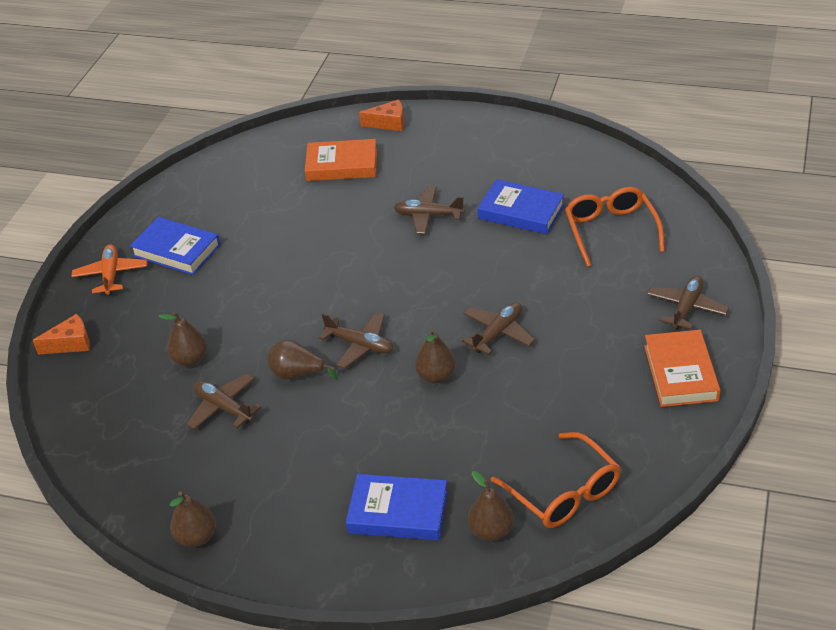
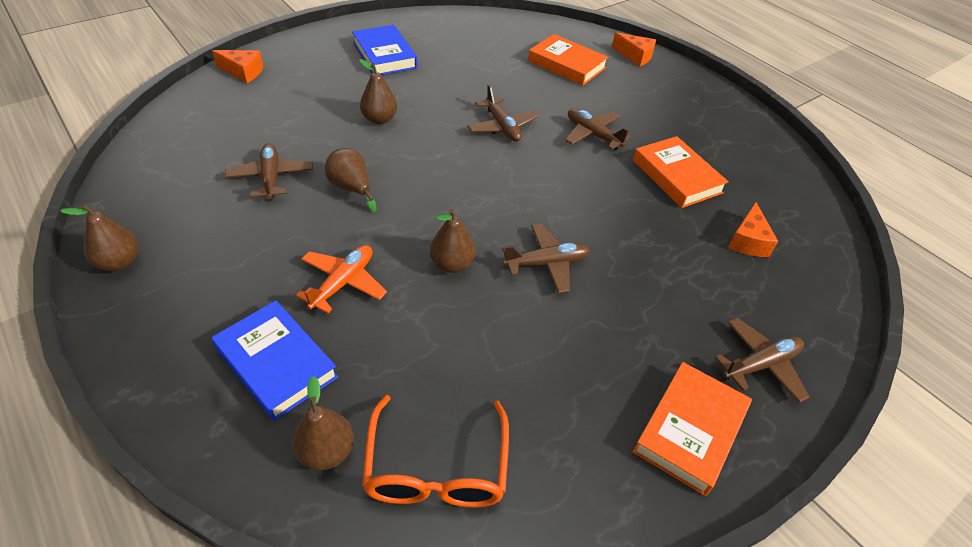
camera: 30 degrees right, 5 degrees up
orange plane [71,244,147,296] -> orange plane moved to [296,245,387,314]
brown pear [159,312,207,366] -> brown pear moved to [359,59,397,124]
brown plane [319,312,393,368] -> brown plane moved to [467,85,539,142]
blue book [478,179,564,235] -> orange book [633,136,729,208]
orange glasses [565,187,665,267] -> orange cheese [728,202,778,257]

